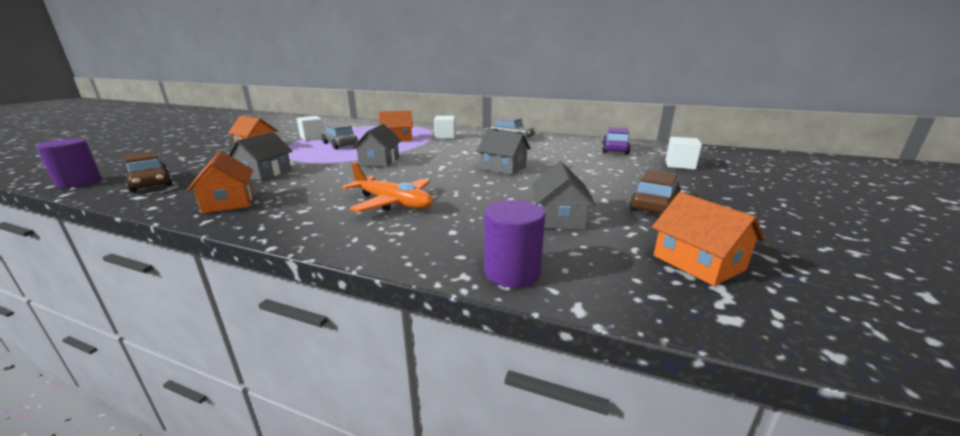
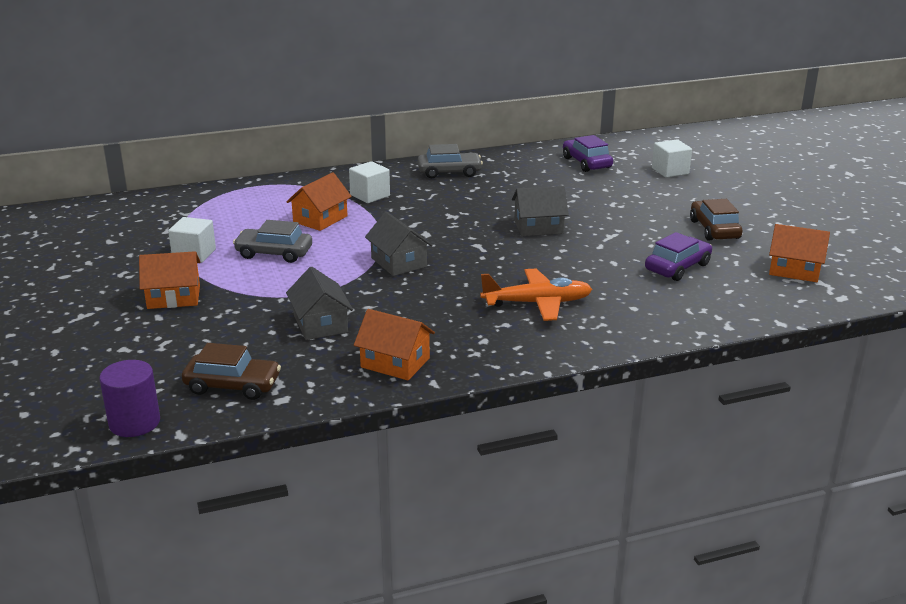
camera: 40 degrees left, 5 degrees up
purple cylinder [484,200,545,288] -> none
grey house [532,161,596,230] -> purple car [645,232,712,281]

